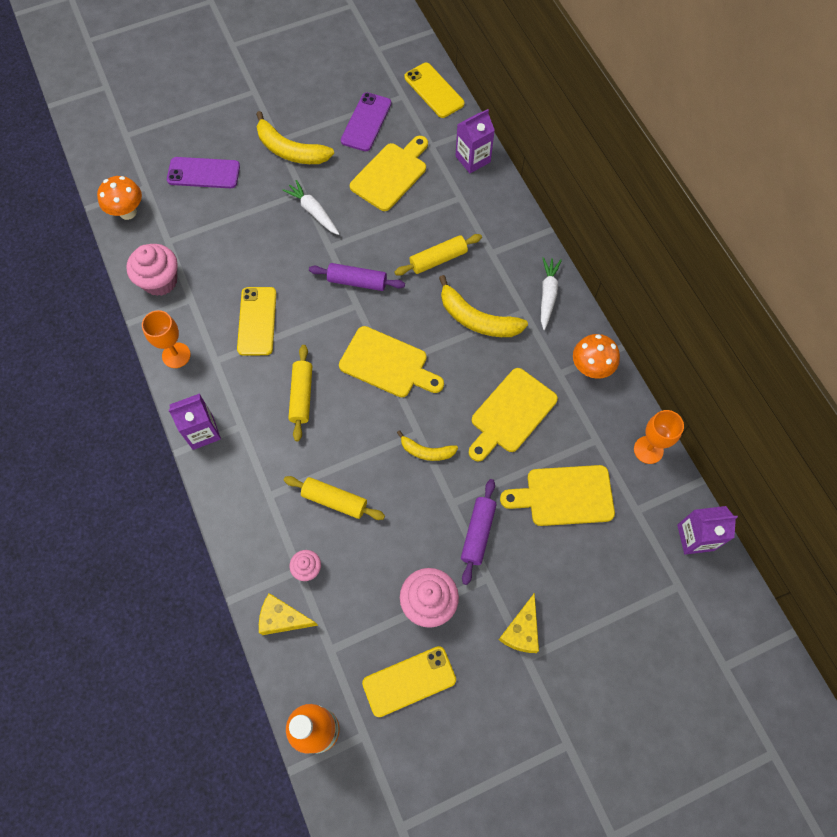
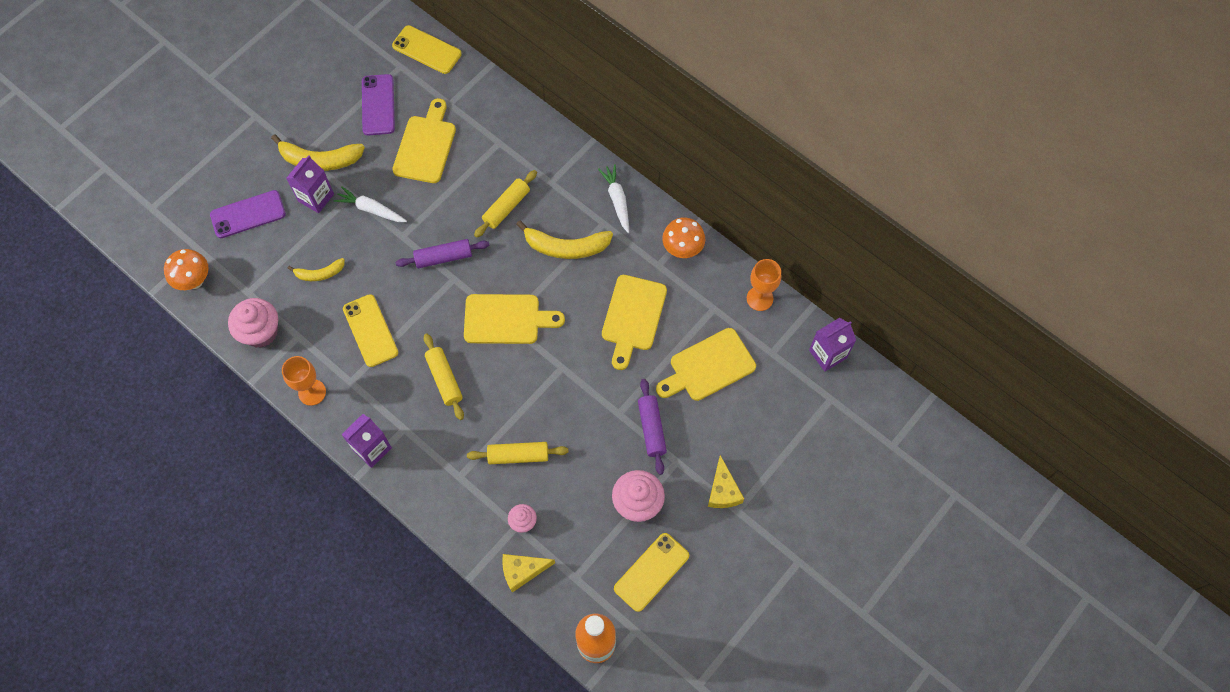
camera: 25 degrees left, 0 degrees up
yellow banana [397,430,458,461] -> yellow banana moved to [287,258,345,281]
purple carton [455,109,495,173] -> purple carton moved to [286,155,334,213]

